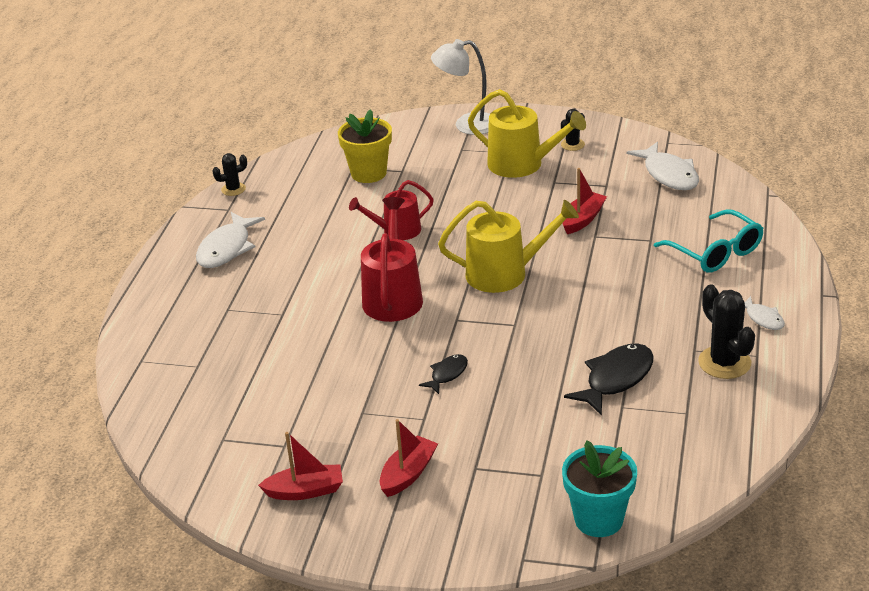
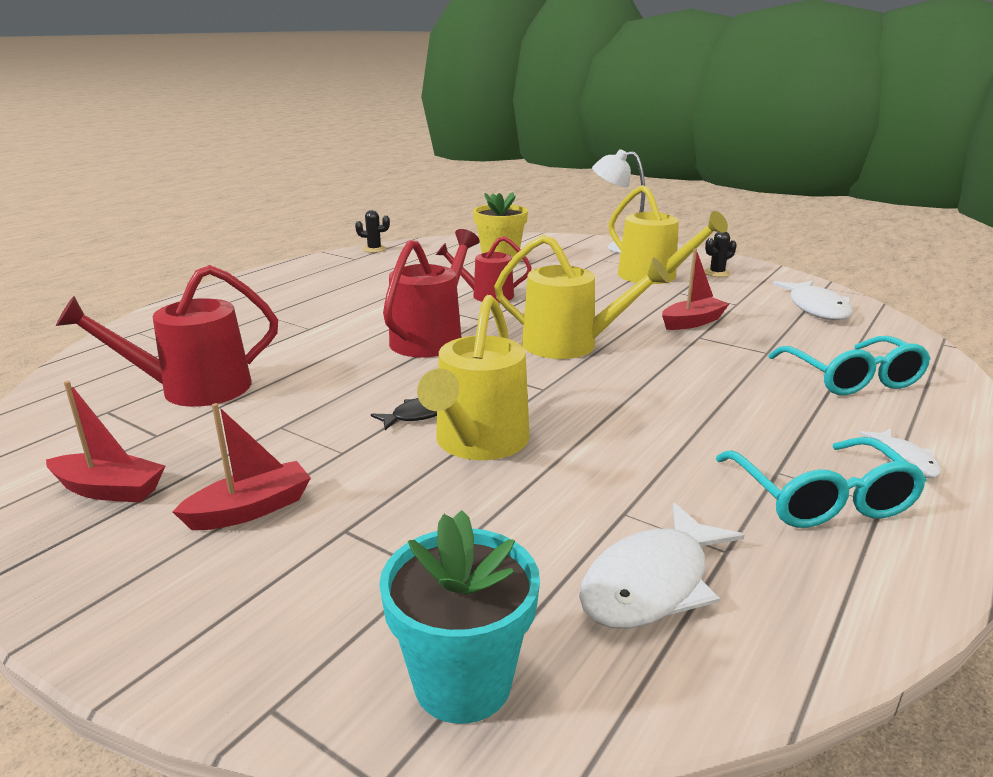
camera: 20 degrees right, 10 degrees down
white fish [196,212,265,268] -> white fish moved to [579,503,744,628]
black fish [564,343,654,416] -> none
black cactus [698,284,755,379] -> turquoise glasses [716,437,926,528]
none -> red watering can [56,265,278,407]
none -> yellow watering can [417,295,530,460]

